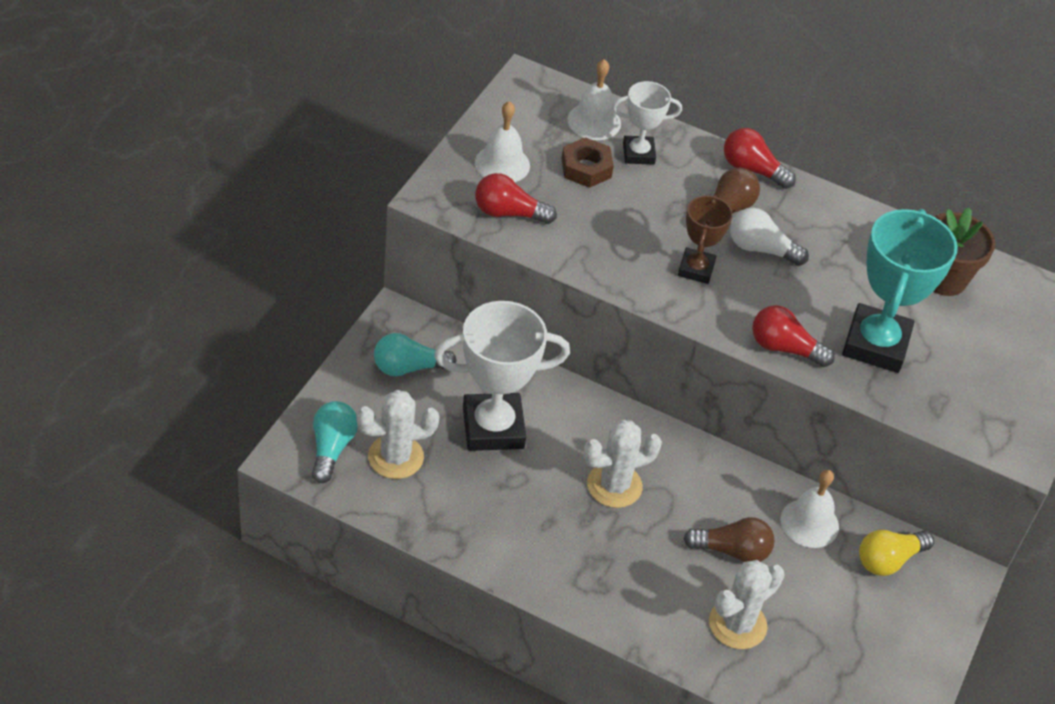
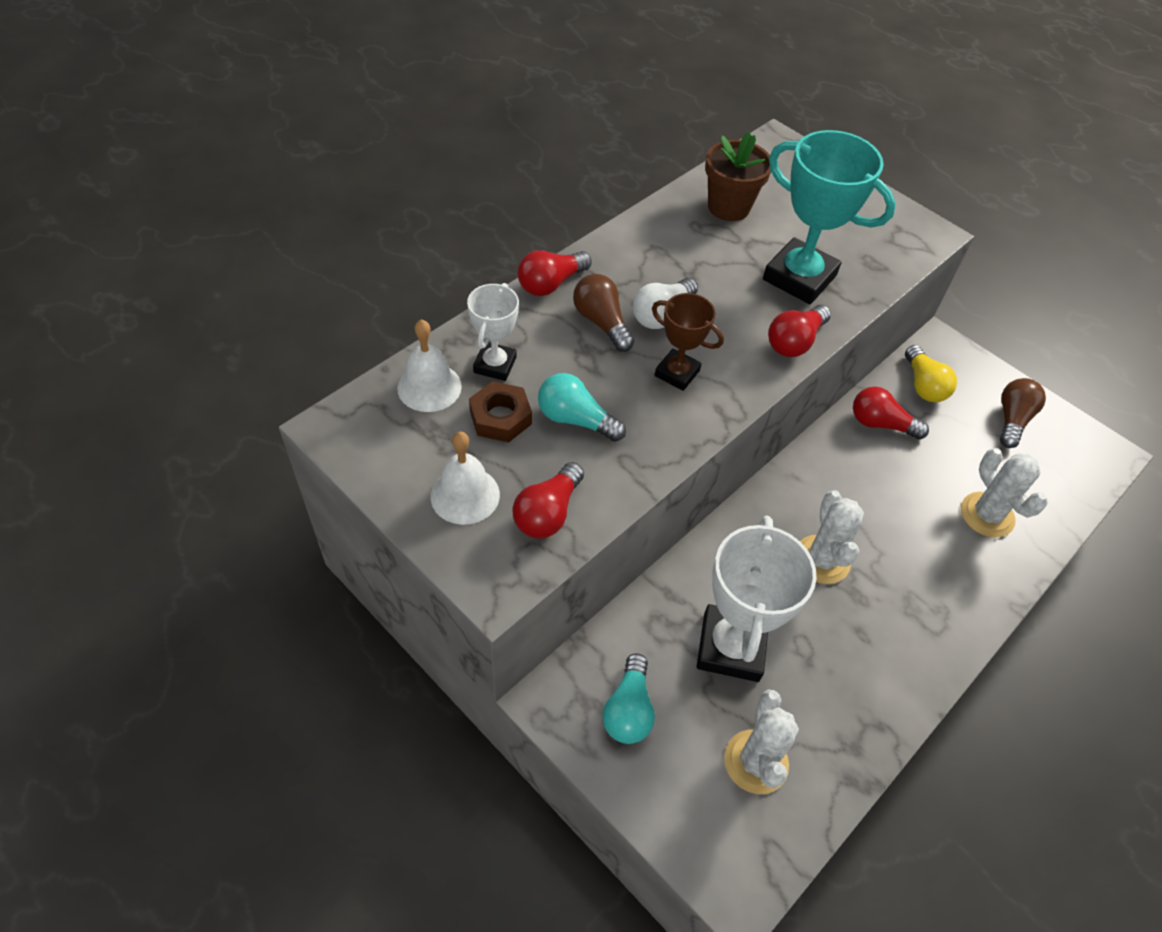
camera: 70 degrees left, 5 degrees up
turquoise light bulb [312,401,358,483] -> turquoise light bulb moved to [538,373,626,442]
brown light bulb [683,517,775,562] -> brown light bulb moved to [1000,378,1046,448]
white bell [780,470,839,548] -> red light bulb [853,387,929,440]

